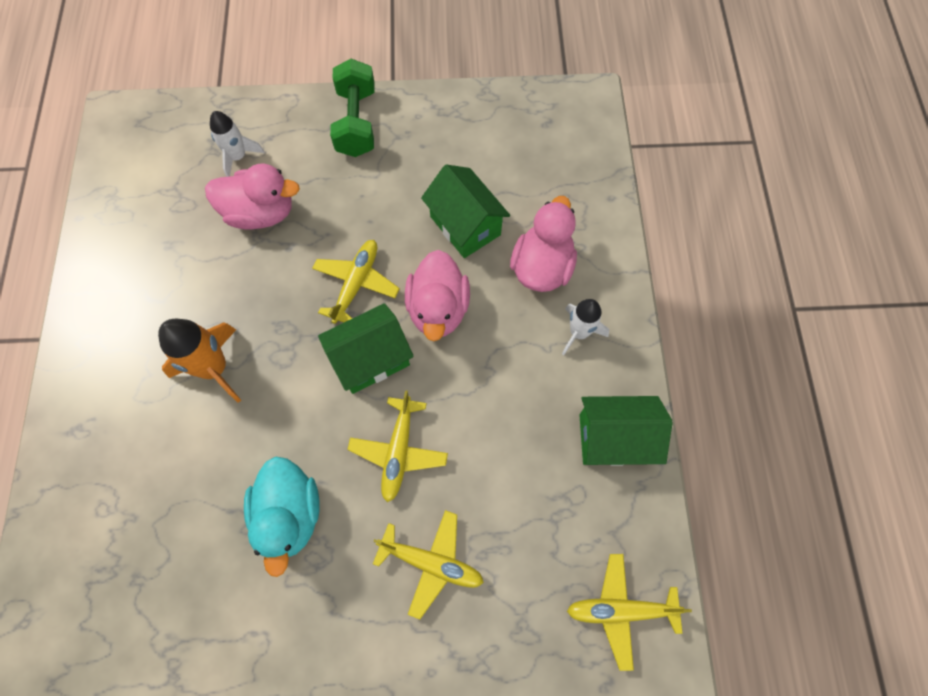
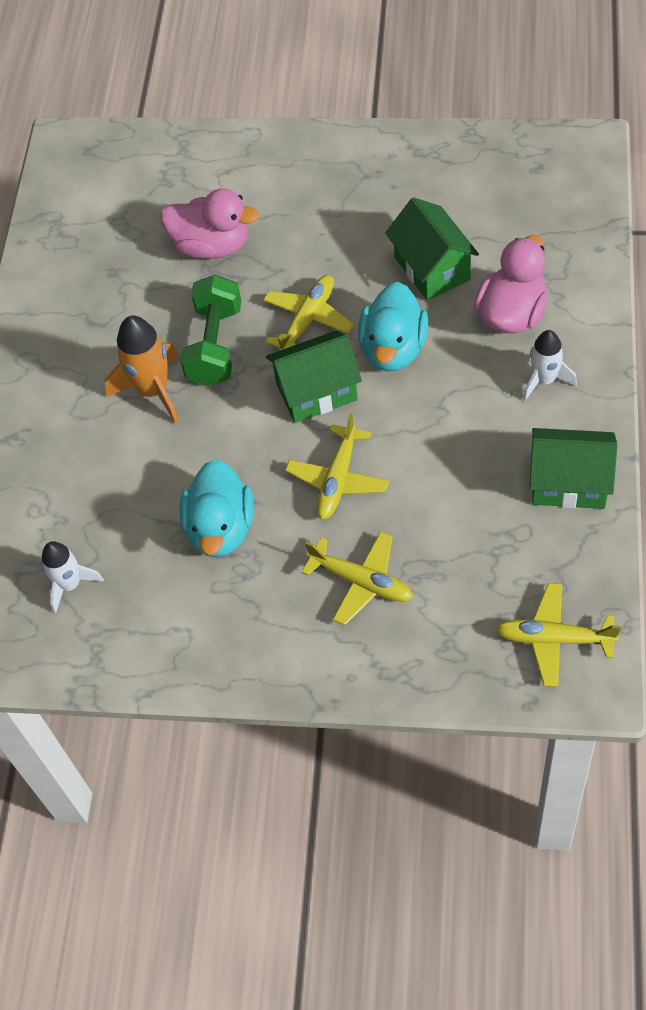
camera: 15 degrees right, 10 degrees down
white rocket [210,111,265,177] -> white rocket moved to [42,541,104,614]
green dumbbell [330,59,375,157] -> green dumbbell moved to [180,274,241,386]
pink duck [405,250,470,341] -> turquoise duck [358,282,429,371]

